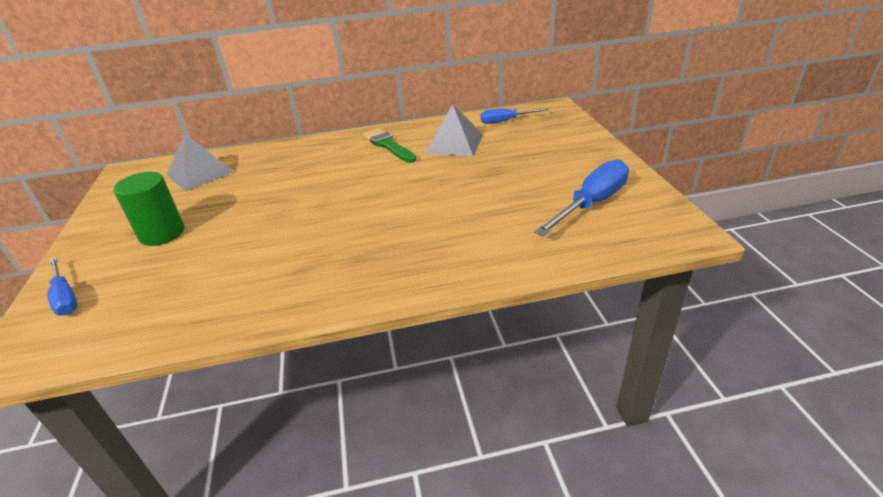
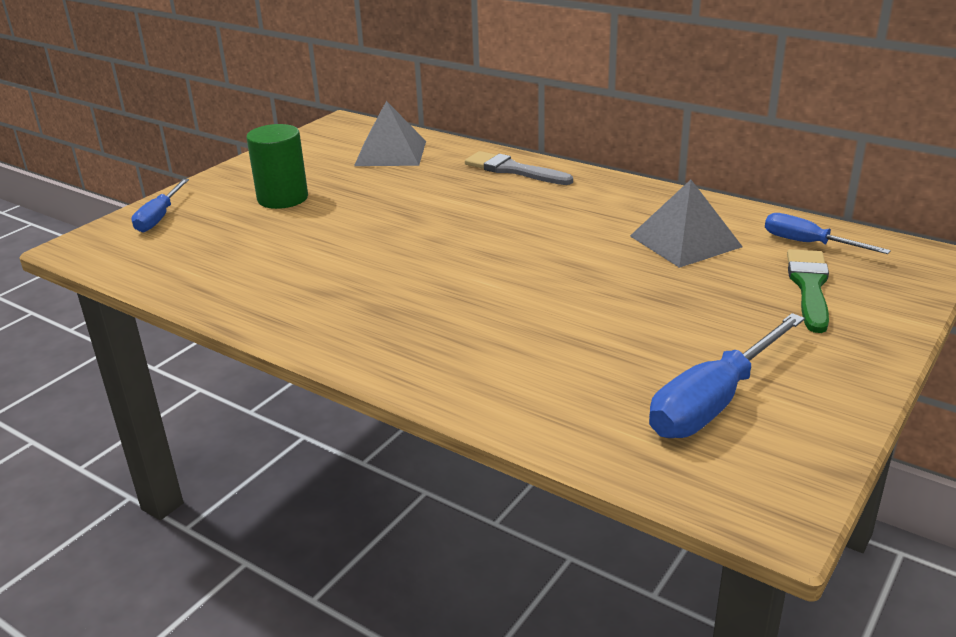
camera: 45 degrees right, 5 degrees down
green brush [363,128,416,163] -> green brush moved to [787,249,829,333]
blue screwdriver [535,159,629,236] -> blue screwdriver turned 135 degrees clockwise [649,313,805,438]
none -> grey brush [465,151,573,185]

